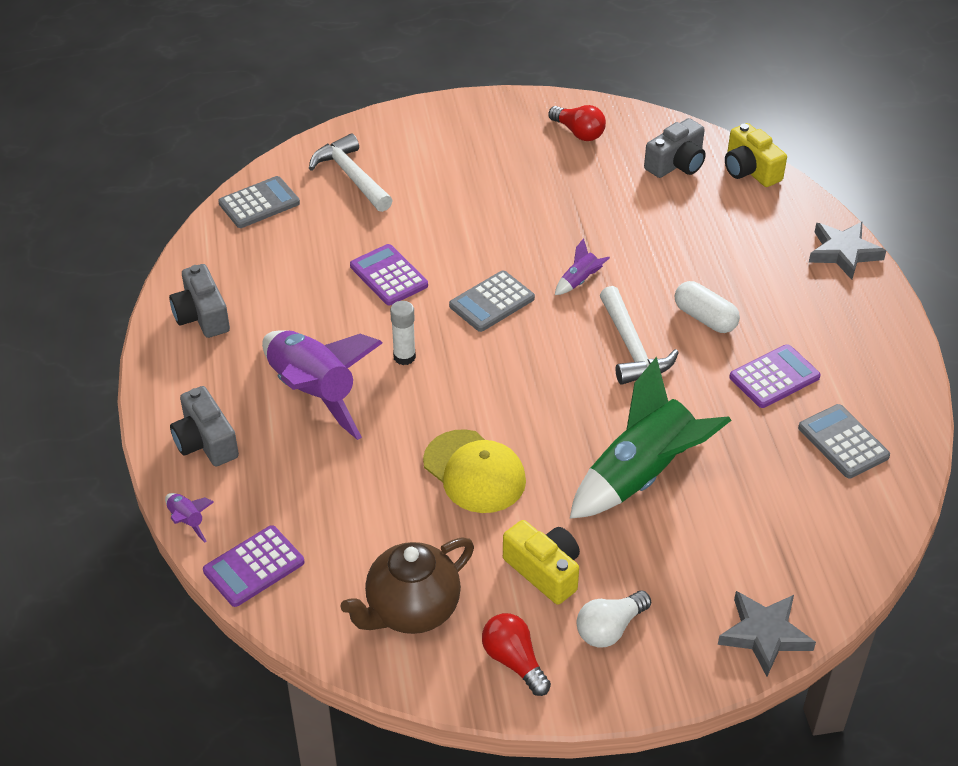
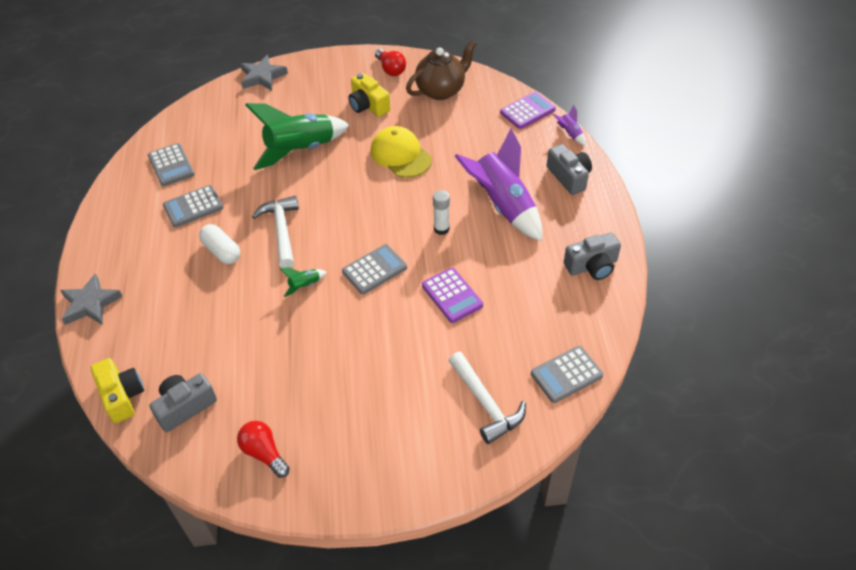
camera: 175 degrees left, 5 degrees up
grey camera [169,264,230,338] -> grey camera turned 90 degrees clockwise [564,232,621,280]
purple rocket [555,238,610,295] -> green rocket [280,267,327,297]
white light bulb [577,590,651,648] -> none
purple calculator [730,344,821,408] -> grey calculator [163,185,223,227]

